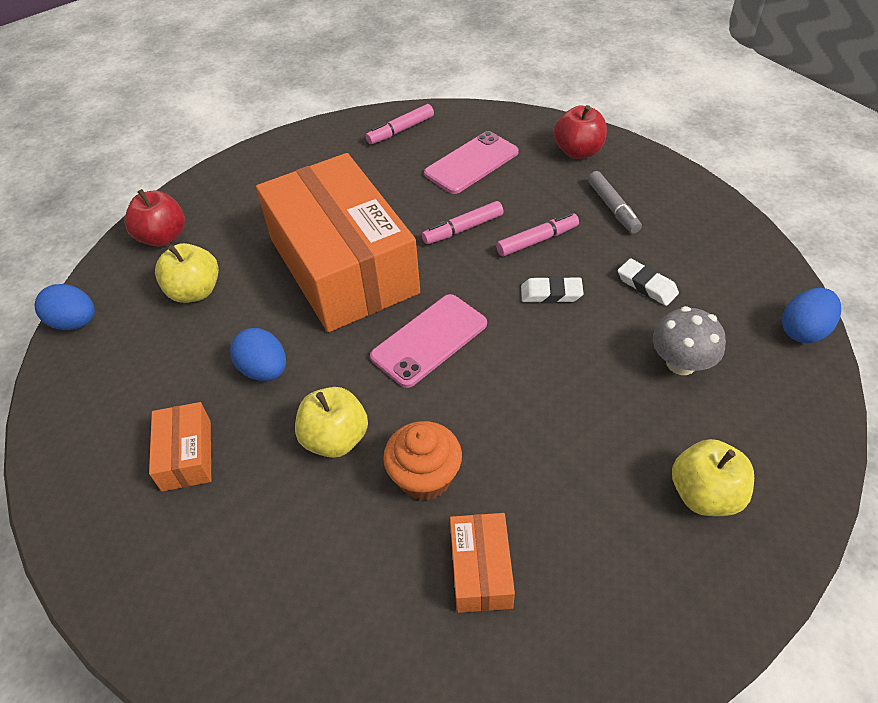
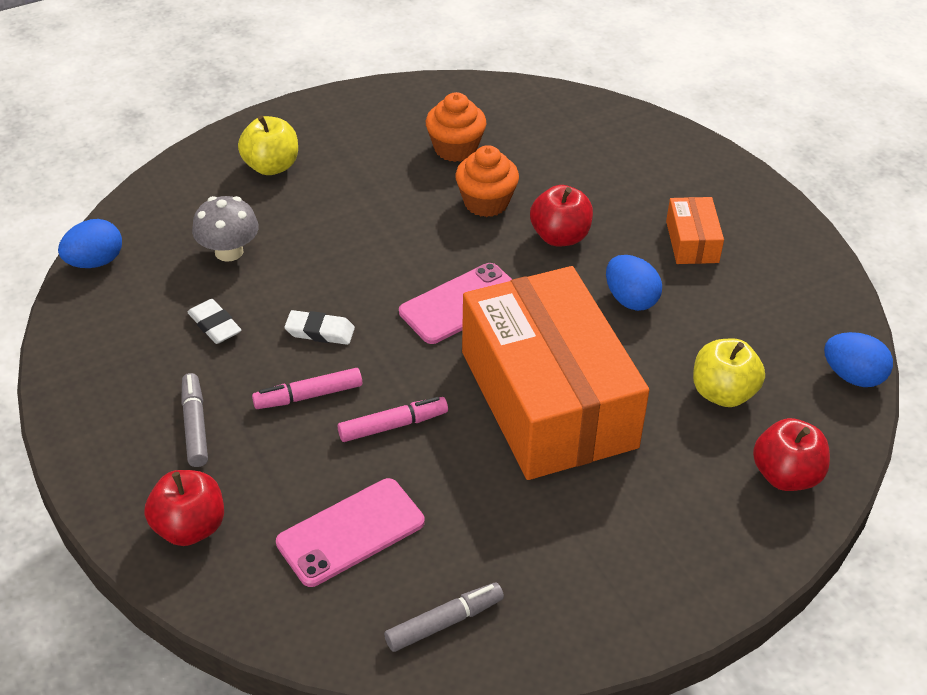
camera: 175 degrees left, 5 degrees down
yellow apple [295,387,368,458] -> red apple [530,185,593,247]
pink marker [366,104,434,144] -> grey marker [384,582,504,652]
orange box [450,513,515,613] -> orange cupcake [426,92,486,162]

